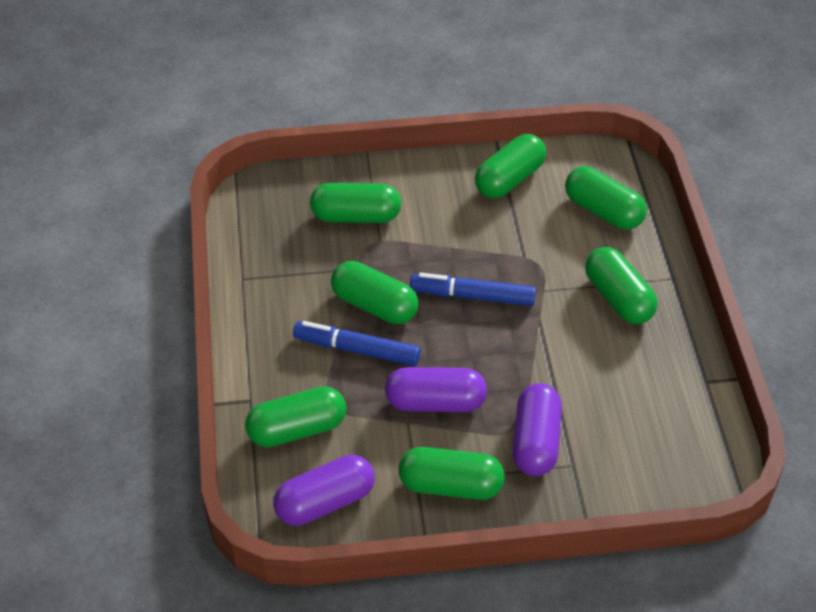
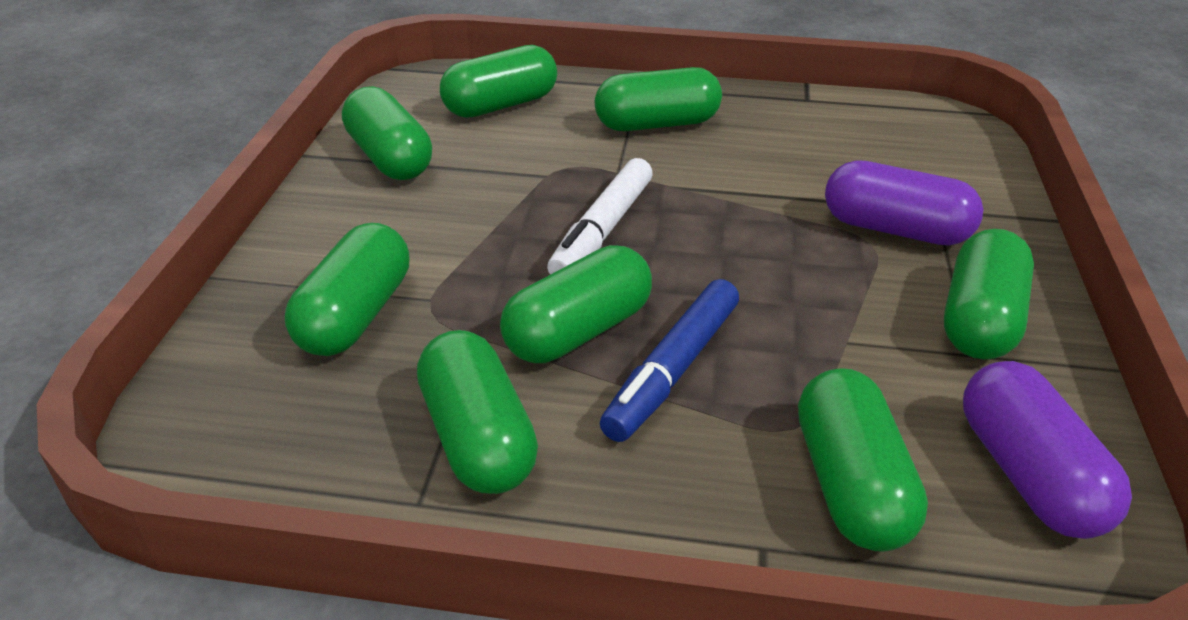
camera: 75 degrees left, 10 degrees down
purple capsule [385,367,487,412] -> none
blue marker [410,273,536,306] -> white marker [547,158,653,274]
none -> green capsule [417,330,538,494]

